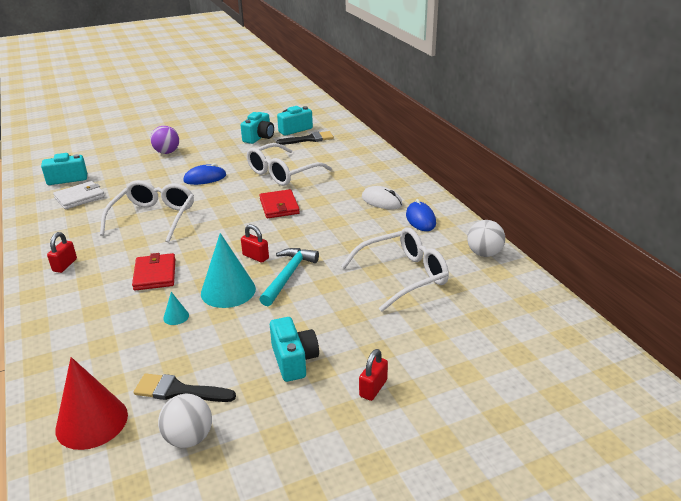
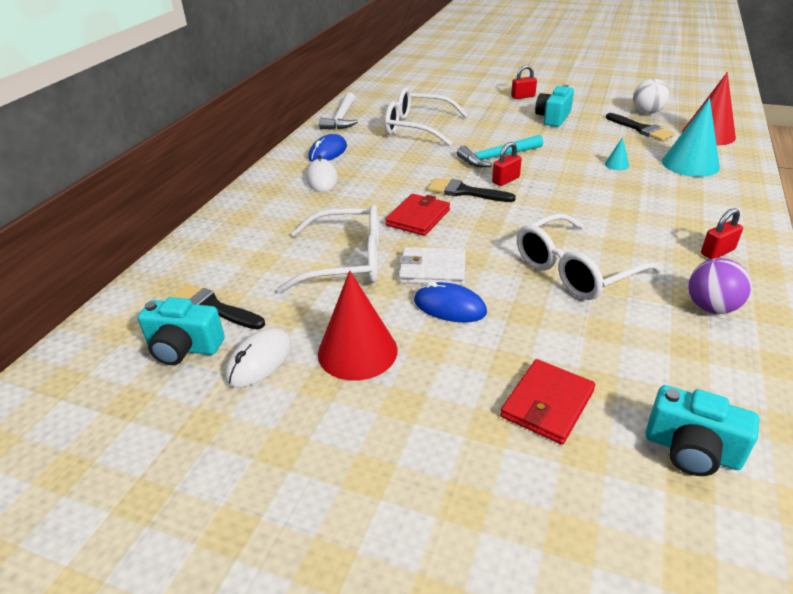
camera: 135 degrees left, 5 degrees up
white wallet [53,181,105,210] -> white wallet moved to [399,247,466,285]
red wallet [132,253,175,290] -> red wallet moved to [500,359,595,445]
purple ball [151,126,179,154] -> purple ball moved to [688,258,752,314]
turquoise cone [201,233,256,308] -> turquoise cone moved to [662,98,720,177]
turquoise camera [241,112,274,144] -> white mouse [225,328,291,388]
red padlock [241,224,269,263] -> red padlock turned 60 degrees clockwise [492,142,522,186]
white ball [467,220,505,257] -> white hammer [319,92,358,129]
none -> red cone [318,270,398,381]
none -> black brush [428,178,516,202]

